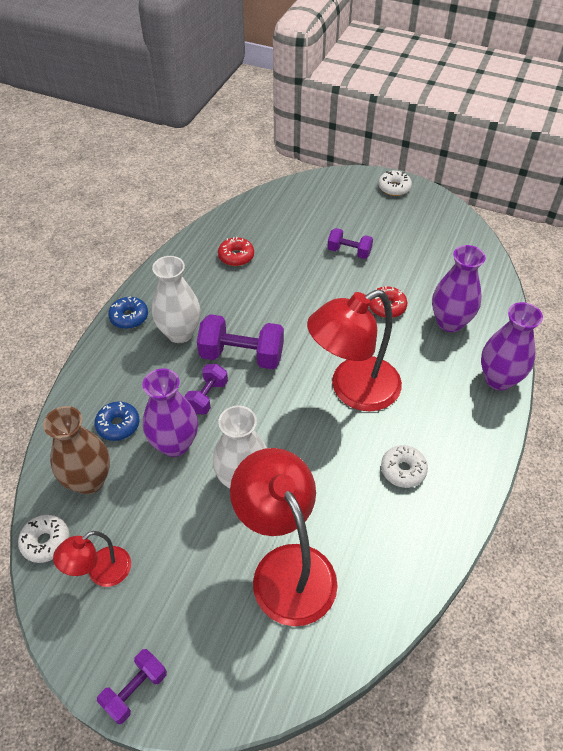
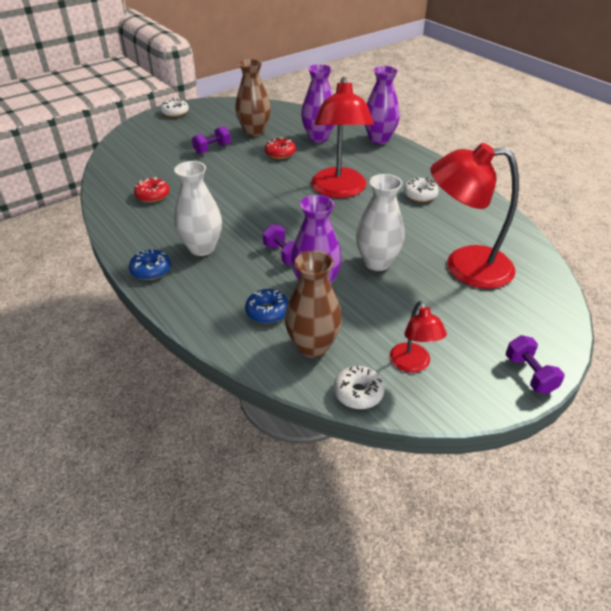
camera: 60 degrees left, 10 degrees down
purple dumbbell [197,314,284,369] -> none
none -> brown vase [235,59,271,136]

